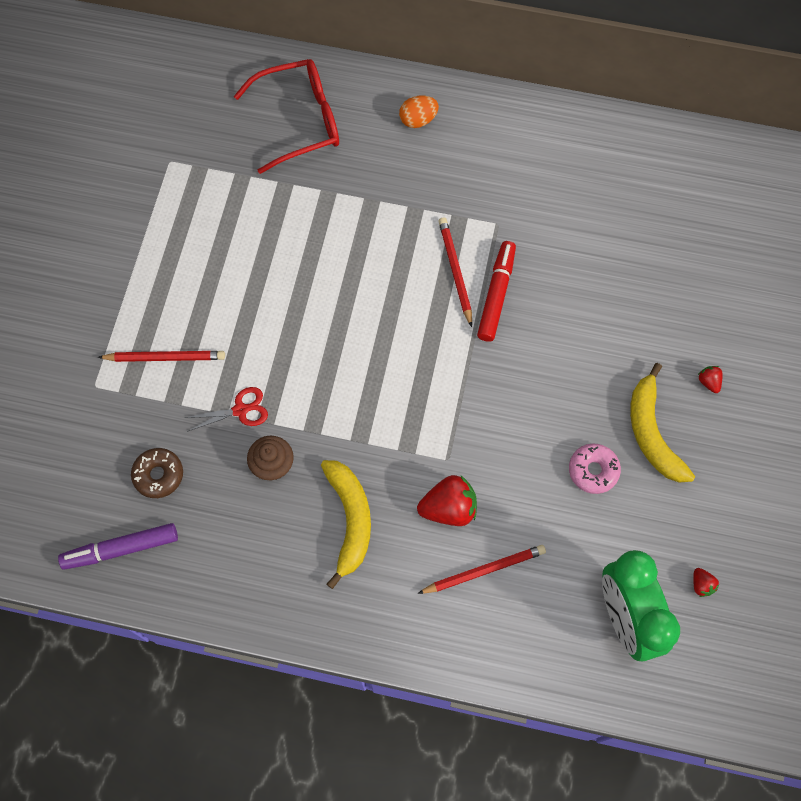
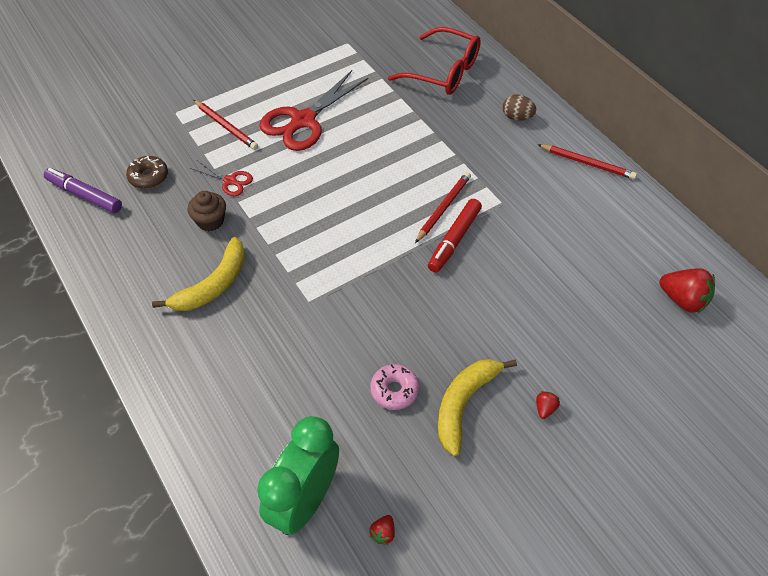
camera: 45 degrees right, 15 degrees down
orange egg [399,95,439,128] -> brown egg [503,94,536,121]
red strawberry [417,475,477,526] -> red strawberry moved to [659,268,715,313]
red pencil [418,545,546,594] -> red pencil moved to [537,144,637,179]
red marker [477,241,516,342] -> red marker turned 150 degrees clockwise [428,199,482,273]
none -> red scissors [260,70,369,151]

